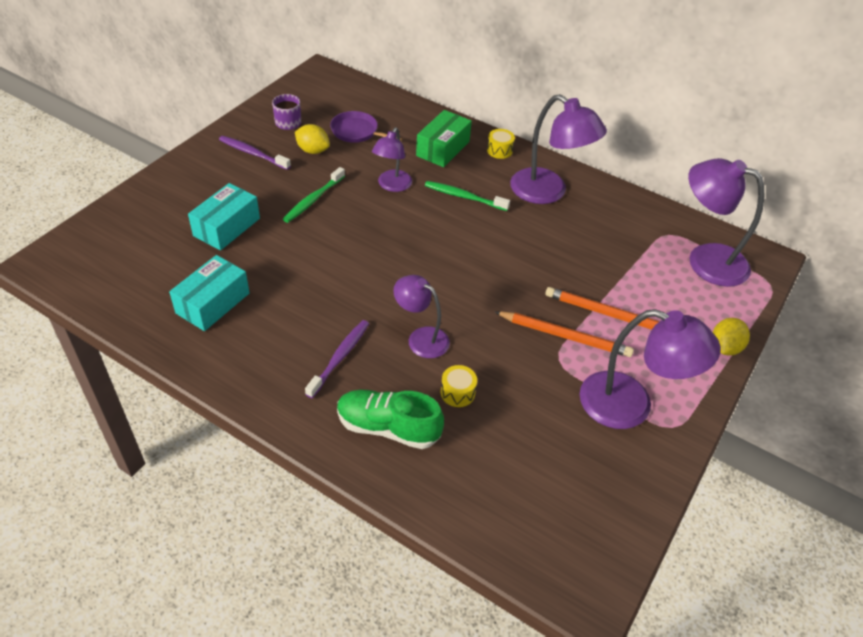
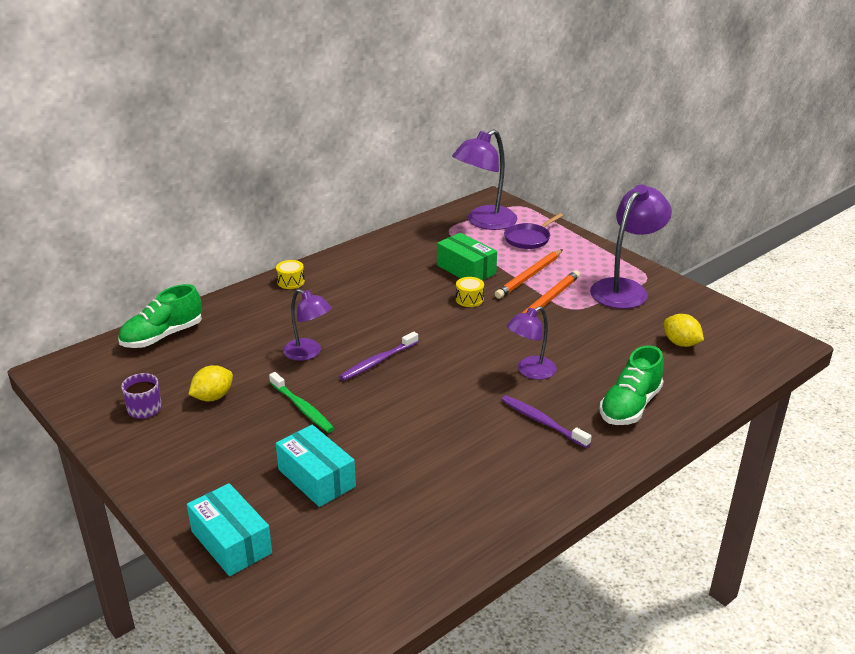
camera: 70 degrees left, 15 degrees down
turquoise box [169,255,250,331] -> turquoise box moved to [187,483,272,576]
purple toothbrush [219,136,291,170] -> purple toothbrush moved to [339,332,418,381]
purple pan [330,111,402,143] -> purple pan moved to [504,213,563,249]
green box [416,110,472,167] -> green box moved to [437,233,497,281]
green toothbrush [425,181,510,211] -> none
yellow drum [441,365,477,407] -> yellow drum moved to [456,277,484,307]
purple lamp [510,94,607,204] -> none
yellow lemon [713,318,750,356] -> yellow lemon moved to [664,314,704,347]
none -> green shoe [118,284,202,348]

